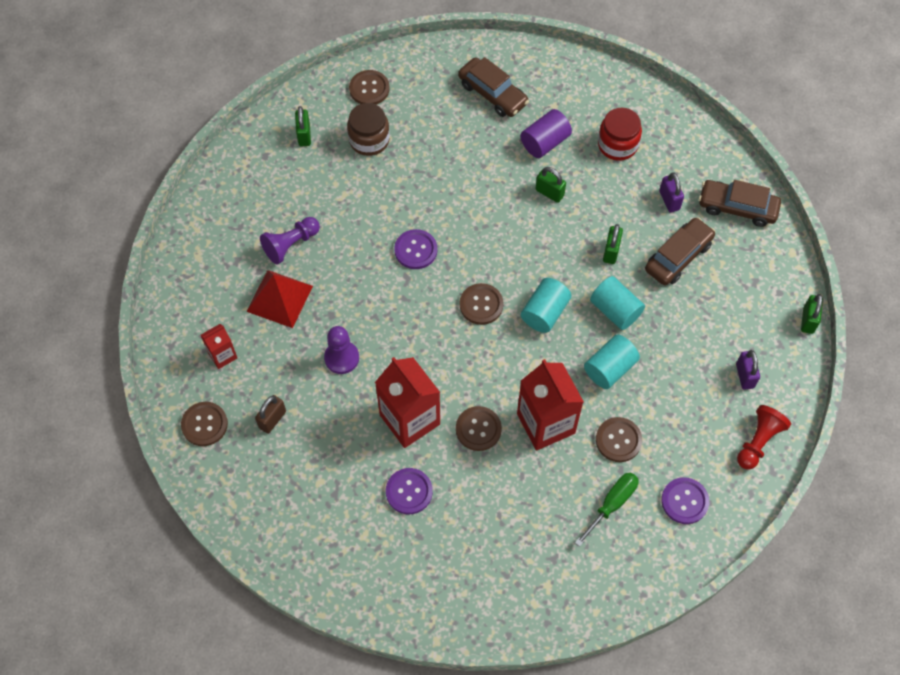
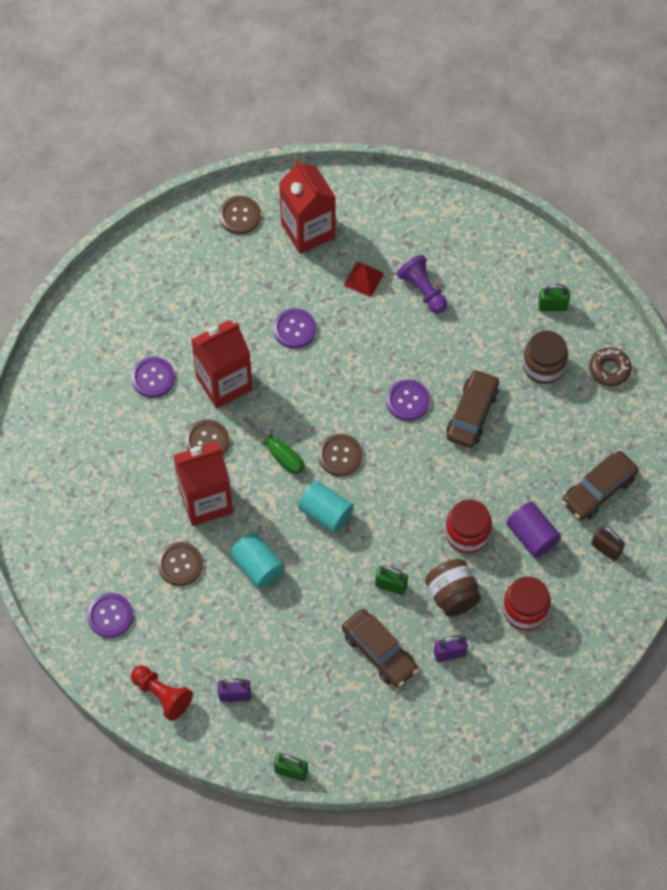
camera: 95 degrees right, 0 degrees up
red carton [201,324,237,369] -> red carton [279,159,336,254], size x1.96
red pyramid [246,270,313,328] -> red pyramid [344,262,384,297], size x0.62
brown padlock [255,395,286,434] -> brown padlock moved to [591,526,625,561]
purple pawn [324,326,359,374] -> purple button [273,308,316,349]
brown button [349,70,390,105] -> brown donut [589,347,632,387]
green padlock [535,167,566,203] -> red jar [445,500,492,553]
green screwdriver [575,473,639,547] -> green screwdriver moved to [239,413,304,474]
turquoise cylinder [590,276,645,330] -> none
brown car [699,180,781,227] -> brown car moved to [446,369,499,448]
none -> brown jar [425,559,481,617]

